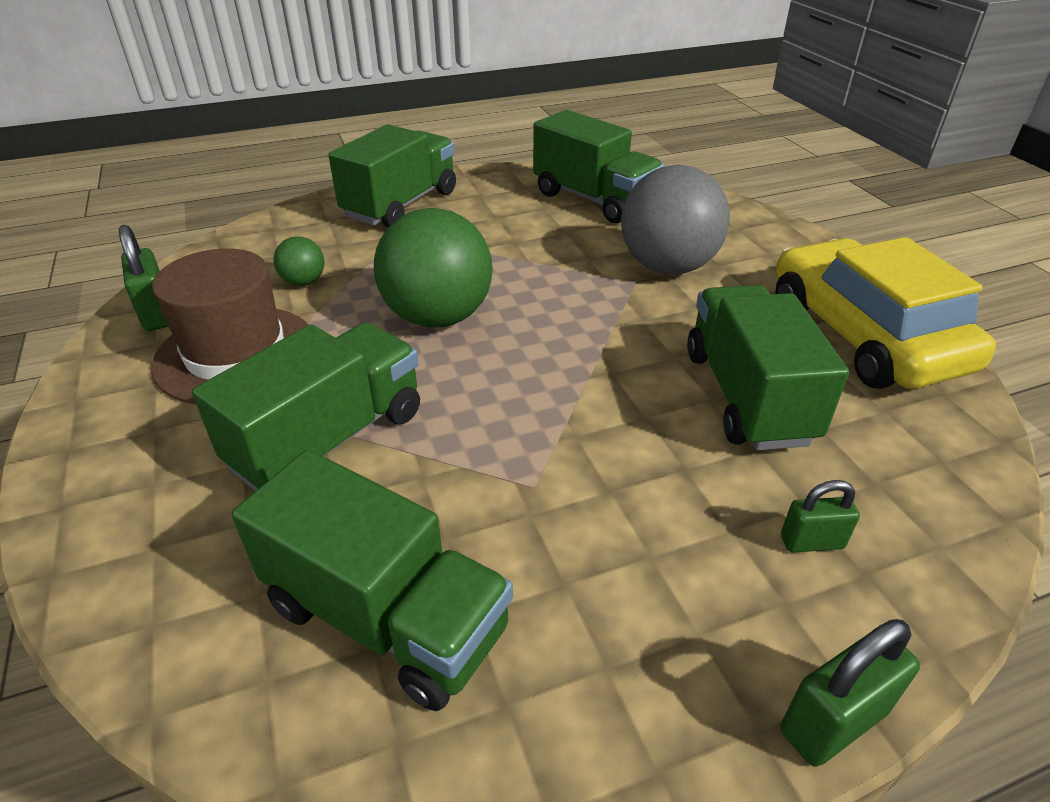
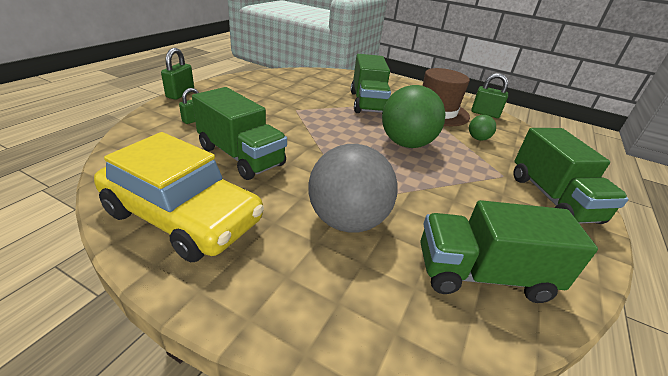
camera: 135 degrees right, 5 degrees down
green truck [232,449,513,711] -> none

